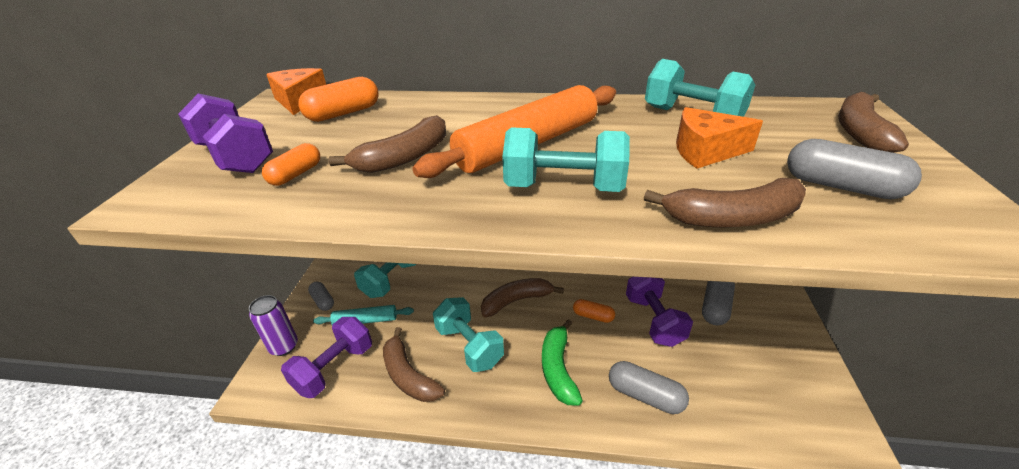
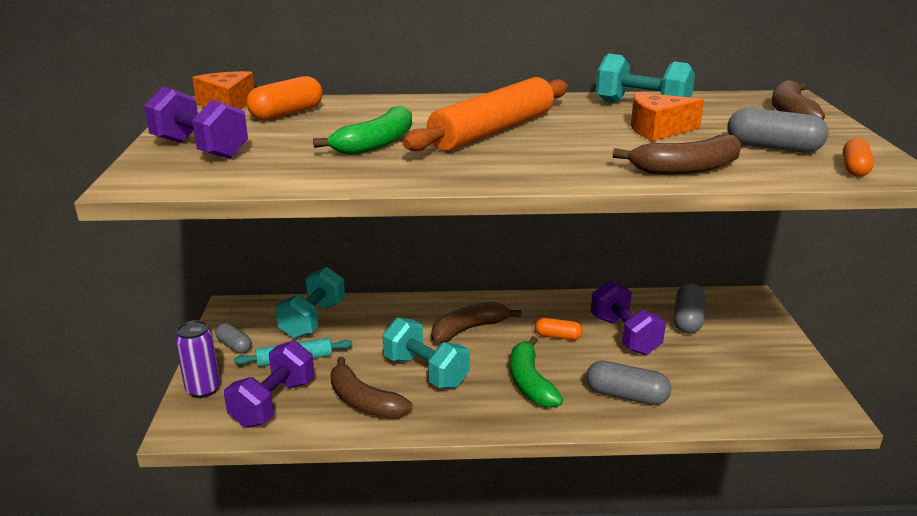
camera: 10 degrees left, 10 degrees down
orange capsule [262,143,320,186] -> orange capsule moved to [843,138,874,177]
brown banana [329,115,446,173] -> green banana [313,106,412,155]
turquoise dumbbell [502,127,630,192] -> none

